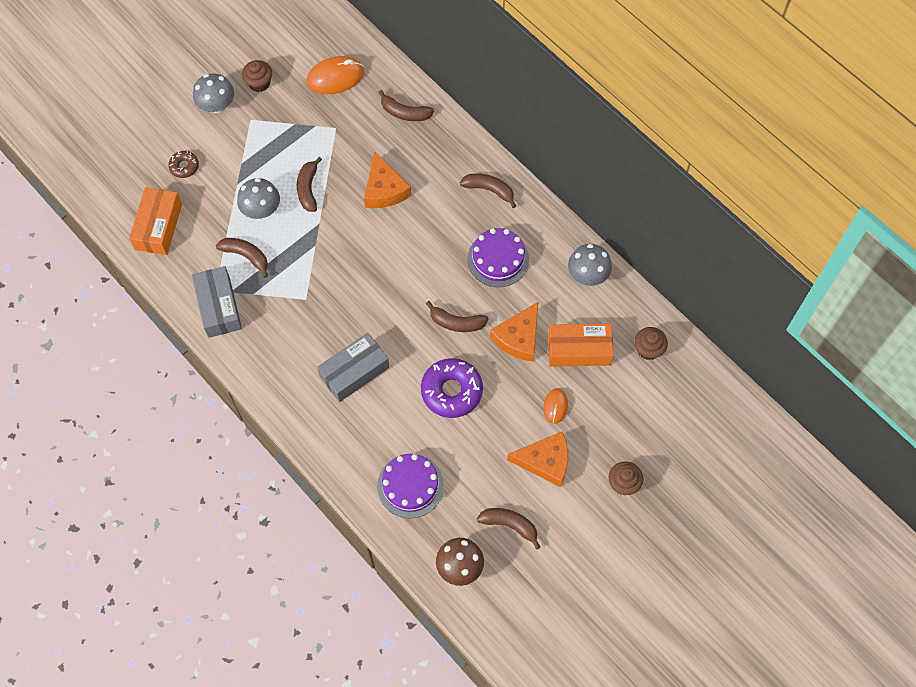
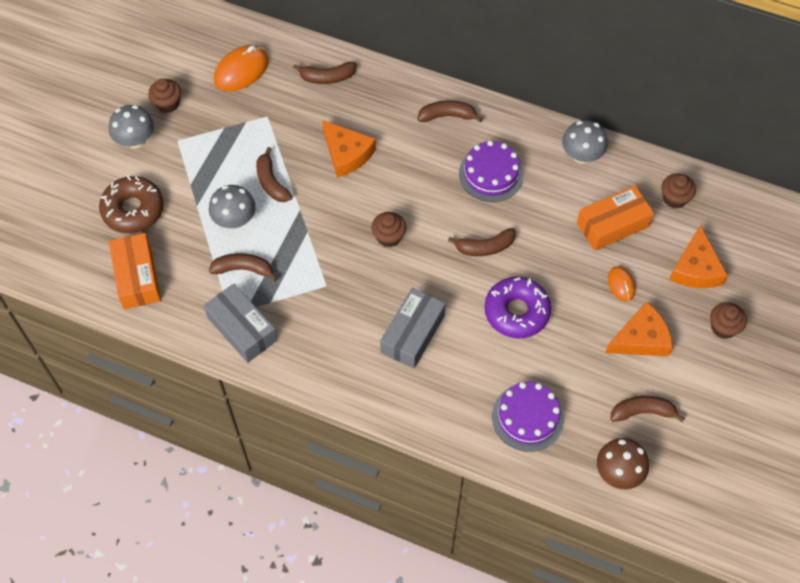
camera: 25 degrees left, 5 degrees down
brown donut [168,151,199,178] -> brown donut [99,175,164,233], size x1.92
orange cheese [490,301,539,362] -> orange cheese moved to [669,225,728,288]
none -> brown cupcake [371,212,406,247]

